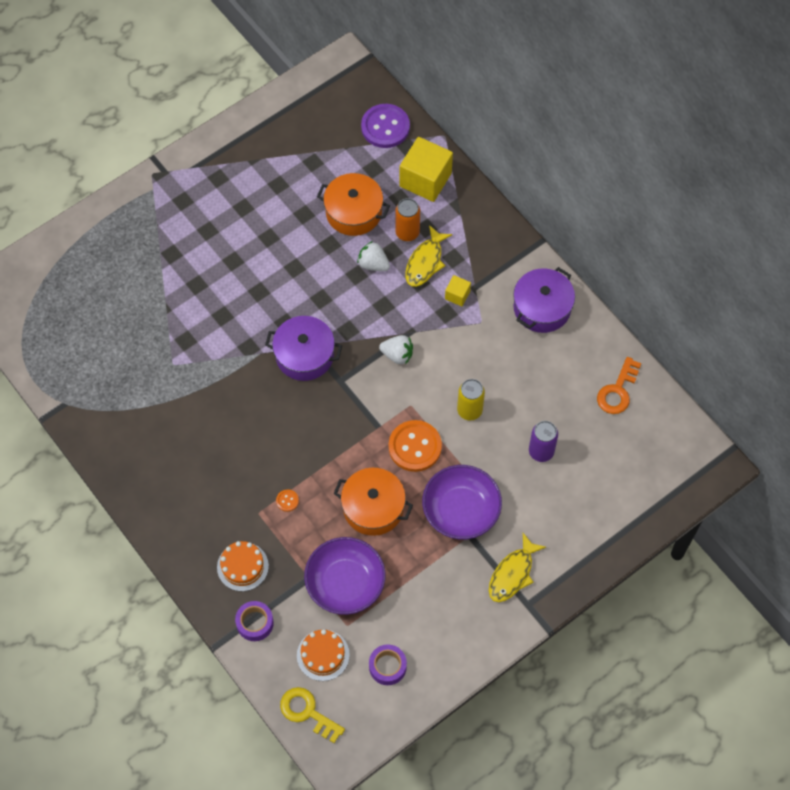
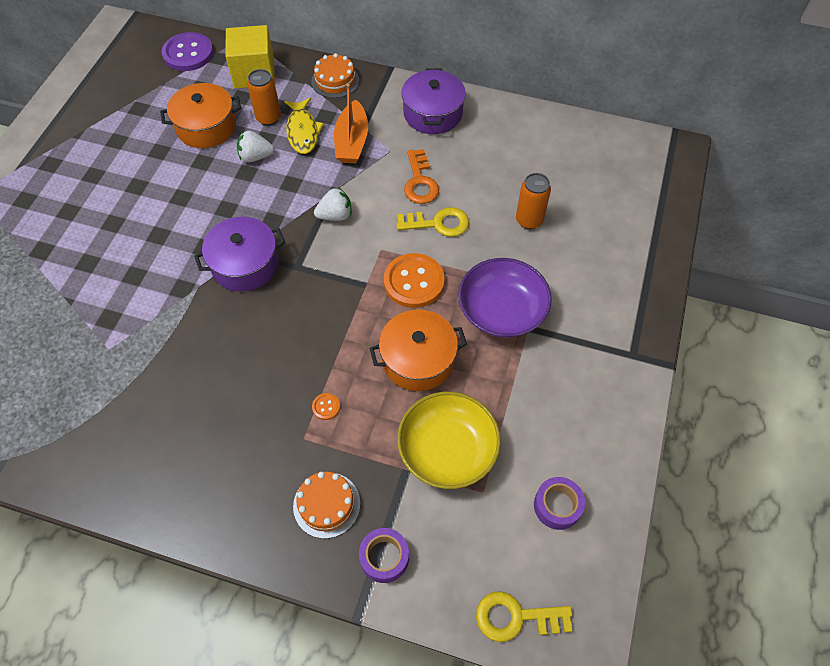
camera: 35 degrees left, 5 degrees down
orange cake [297,629,350,681] -> orange cake moved to [311,53,359,98]
purple bowl [304,537,386,615] -> yellow bowl [397,392,501,489]
yellow cube [445,275,471,306] -> orange boat [334,84,368,163]
yellow can [457,379,485,421] -> yellow key [396,207,469,237]
yellow fish [489,533,546,602] -> none
purple can [529,421,558,462] -> orange can [516,173,551,229]
orange key [597,357,641,414] -> orange key moved to [404,149,439,204]

